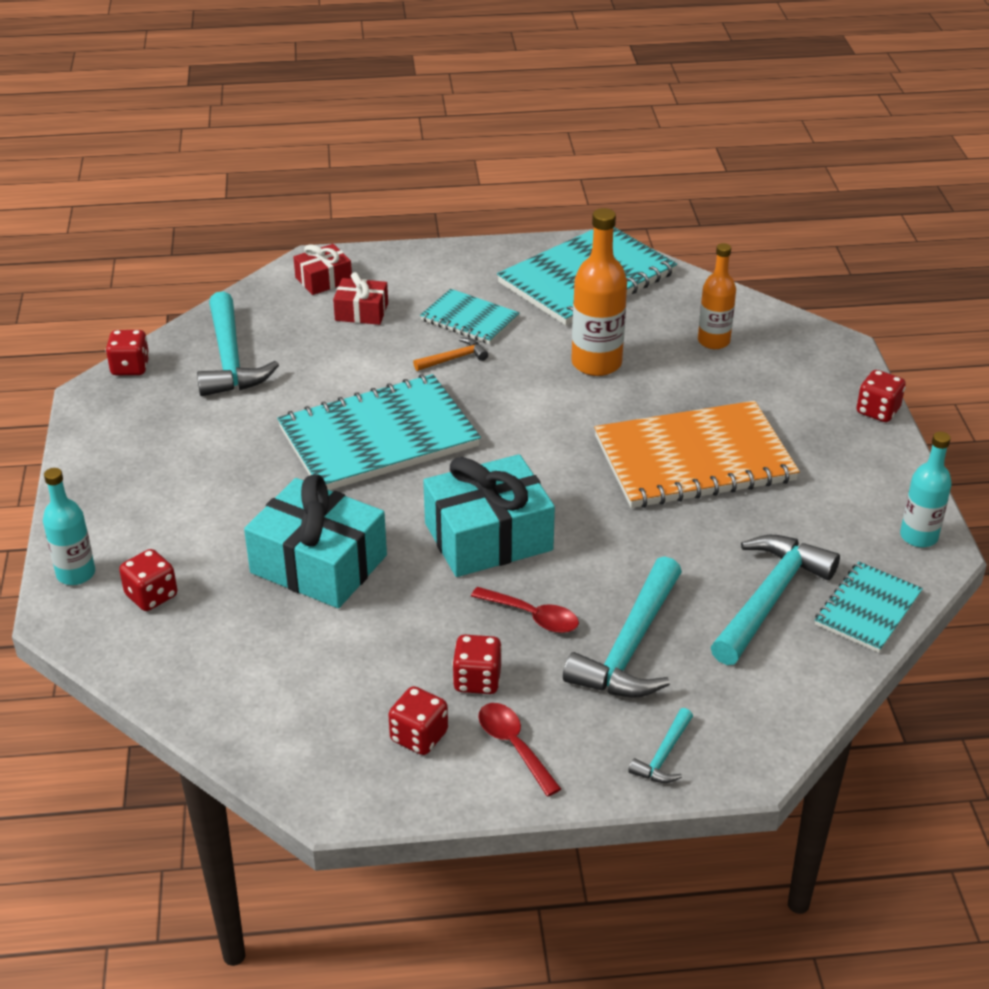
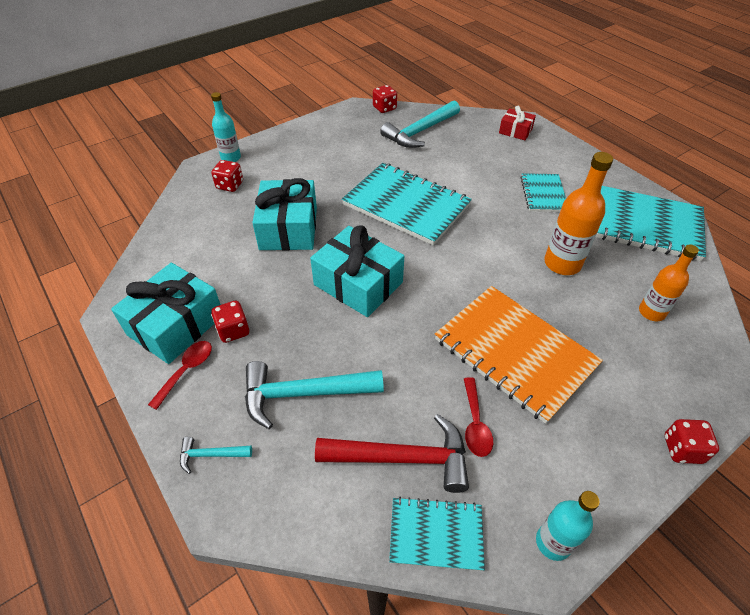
camera: 60 degrees right, 10 degrees up
red gift [333,272,388,325] -> none
red dice [388,686,448,755] -> turquoise gift [111,263,221,364]
orange hammer [413,338,488,371] -> none
red spoon [471,587,579,633] -> red spoon moved to [464,377,493,457]
turquoise hammer [711,535,840,665] -> red hammer [315,414,469,493]

